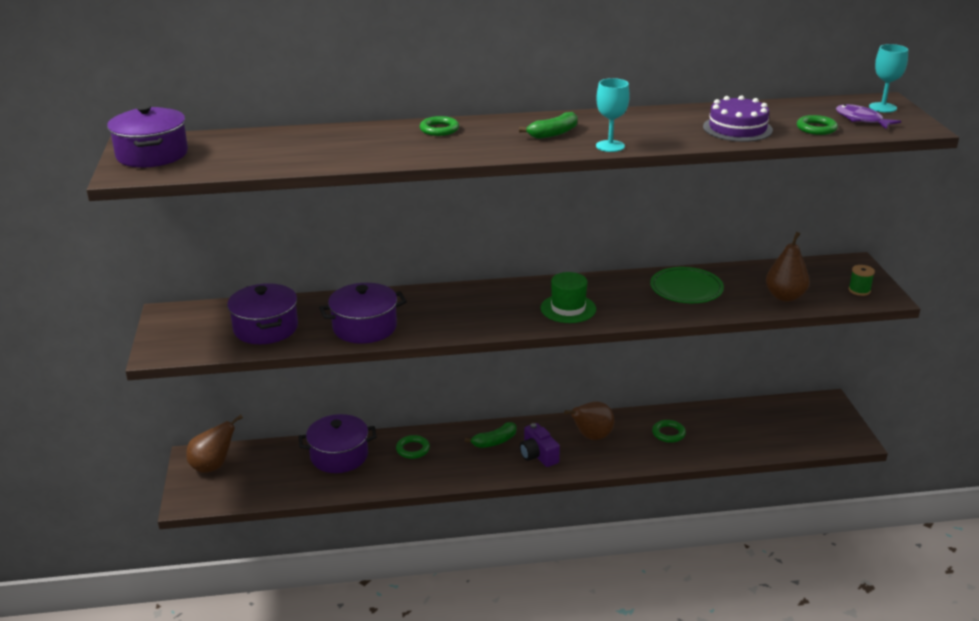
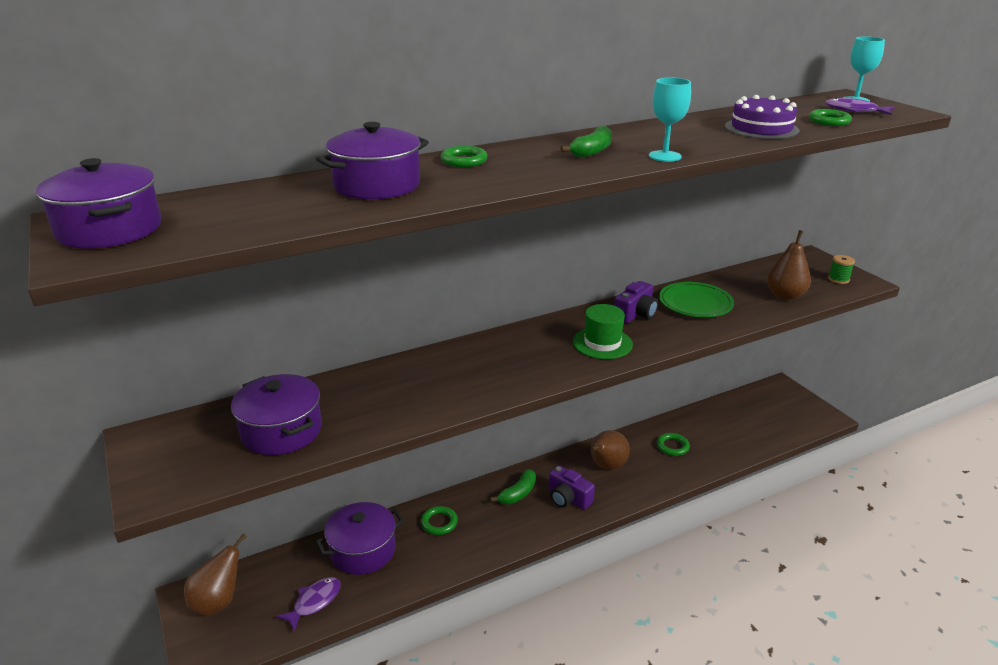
camera: 20 degrees left, 0 degrees up
purple pot [319,283,407,344] -> purple pot moved to [316,122,429,199]
none -> purple fish [276,577,341,631]
none -> purple camera [614,281,658,323]

